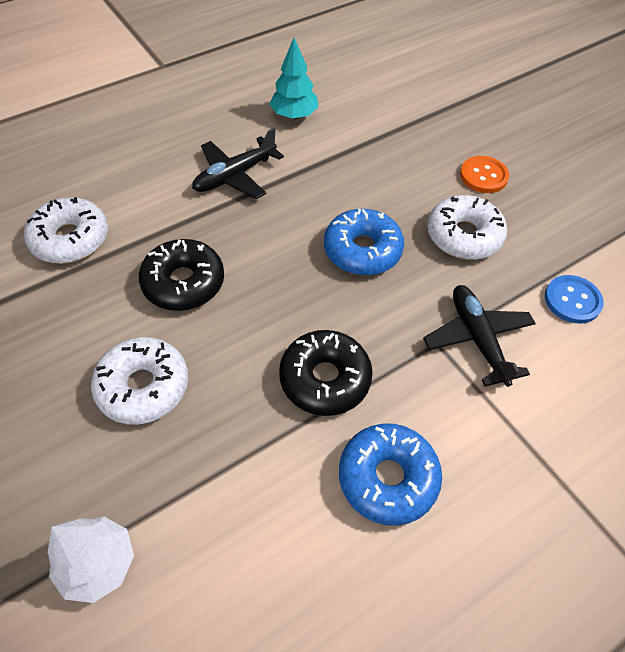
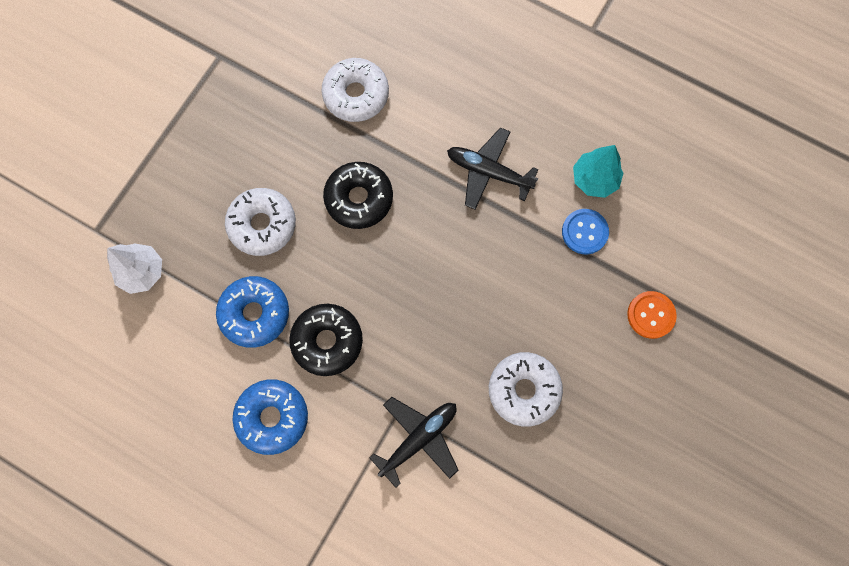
camera: 65 degrees right, 20 degrees up
blue donut [324,209,404,275] -> blue donut moved to [216,276,289,348]
orange button [460,156,509,193] -> orange button moved to [627,291,677,339]
blue button [545,275,604,324] -> blue button moved to [562,209,609,255]

